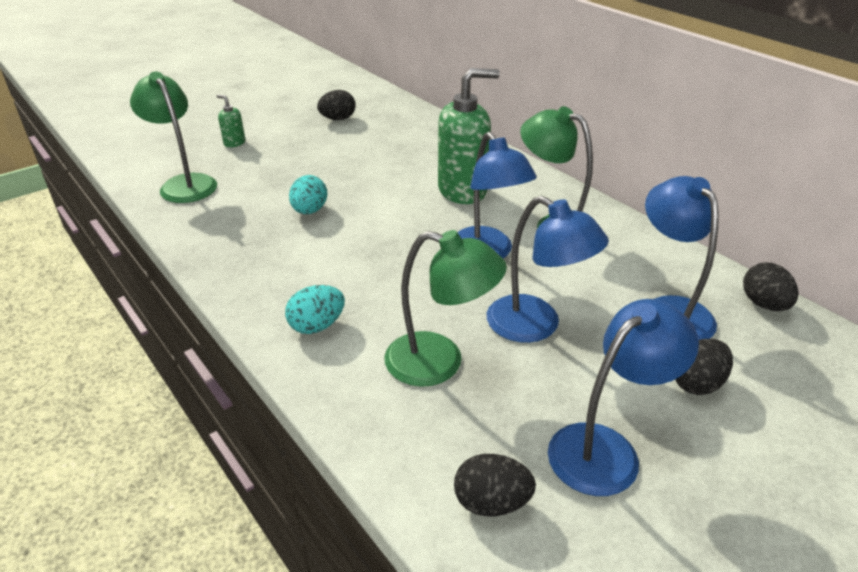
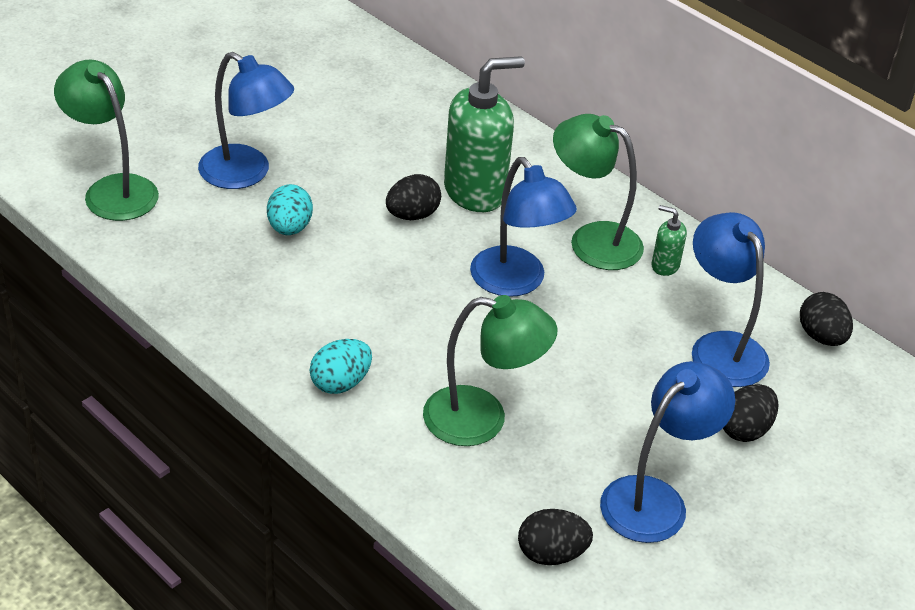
camera: 10 degrees left, 5 degrees up
green soap dispenser [217,94,245,147] -> green soap dispenser moved to [651,205,687,276]
black egg [317,90,356,120] -> black egg moved to [386,174,441,220]
blue lamp [487,196,609,343] -> blue lamp moved to [198,52,294,189]

